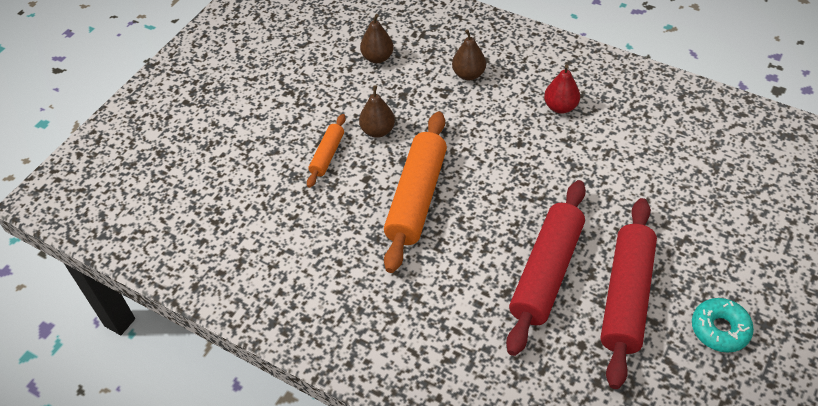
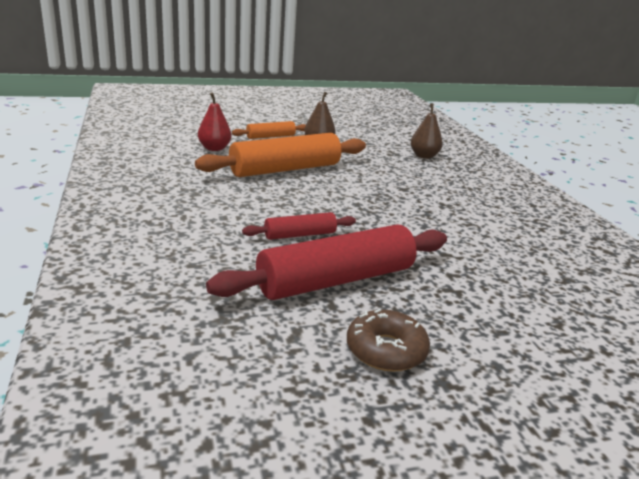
camera: 40 degrees right, 25 degrees down
brown pear [360,14,394,63] -> none
red rolling pin [506,180,586,356] -> red rolling pin [242,212,356,240], size x0.50
red pear [544,65,580,114] -> red pear moved to [198,93,231,151]
turquoise donut [692,298,754,353] -> brown donut [347,309,430,372]

